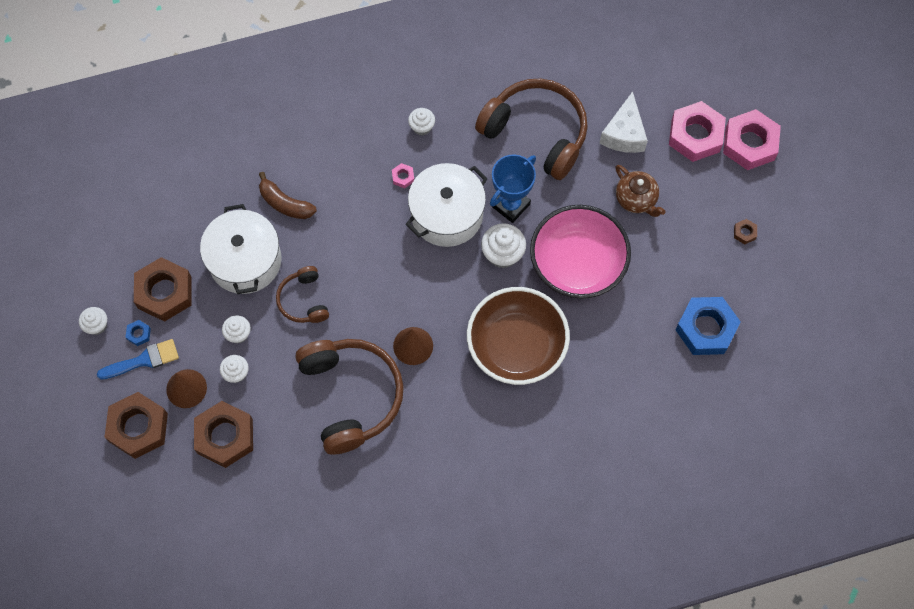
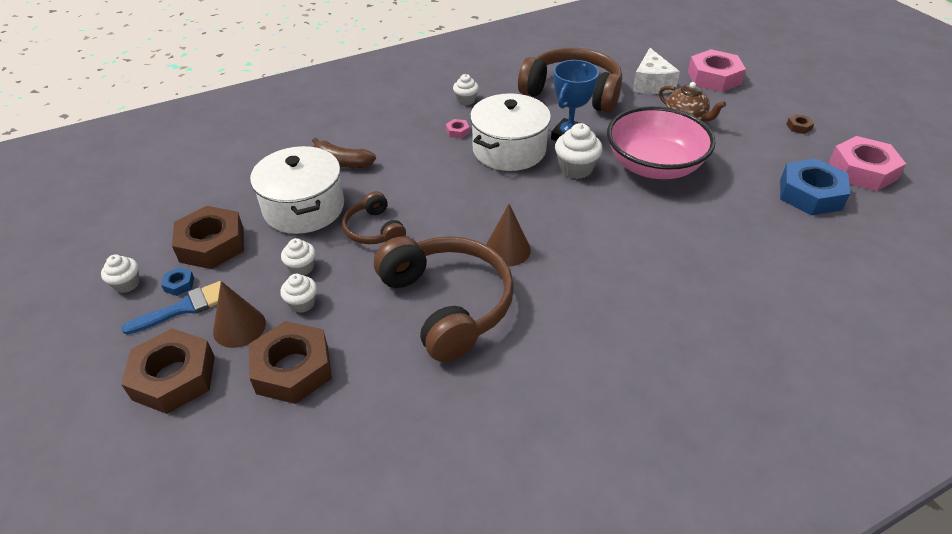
camera: 10 degrees left, 25 degrees down
brown bowl [467,287,570,385] -> none
pink nut [723,109,781,170] -> pink nut moved to [829,136,906,191]

